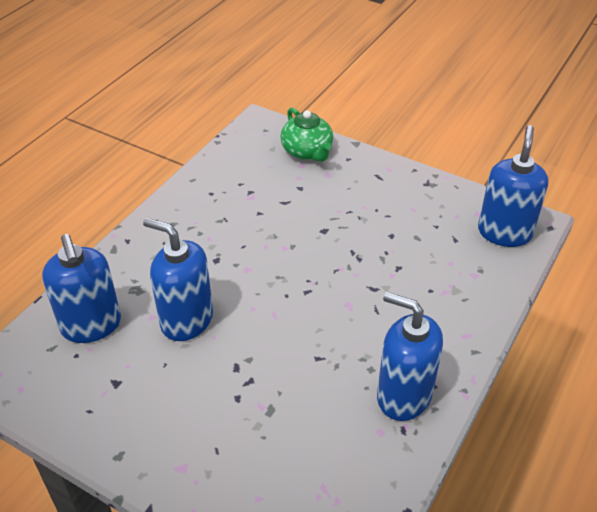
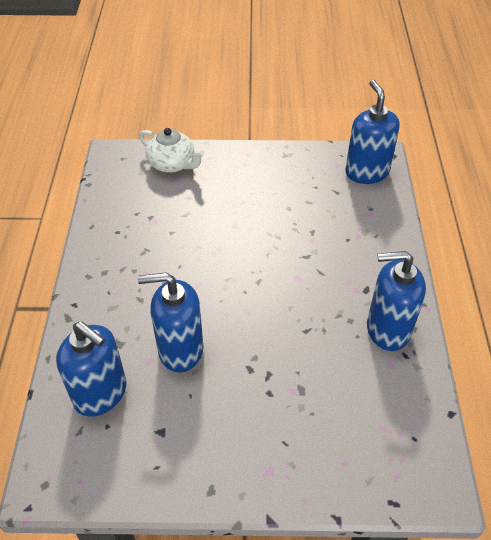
camera: 30 degrees left, 5 degrees up
green teapot [280,108,333,162] -> white teapot [139,128,205,173]

